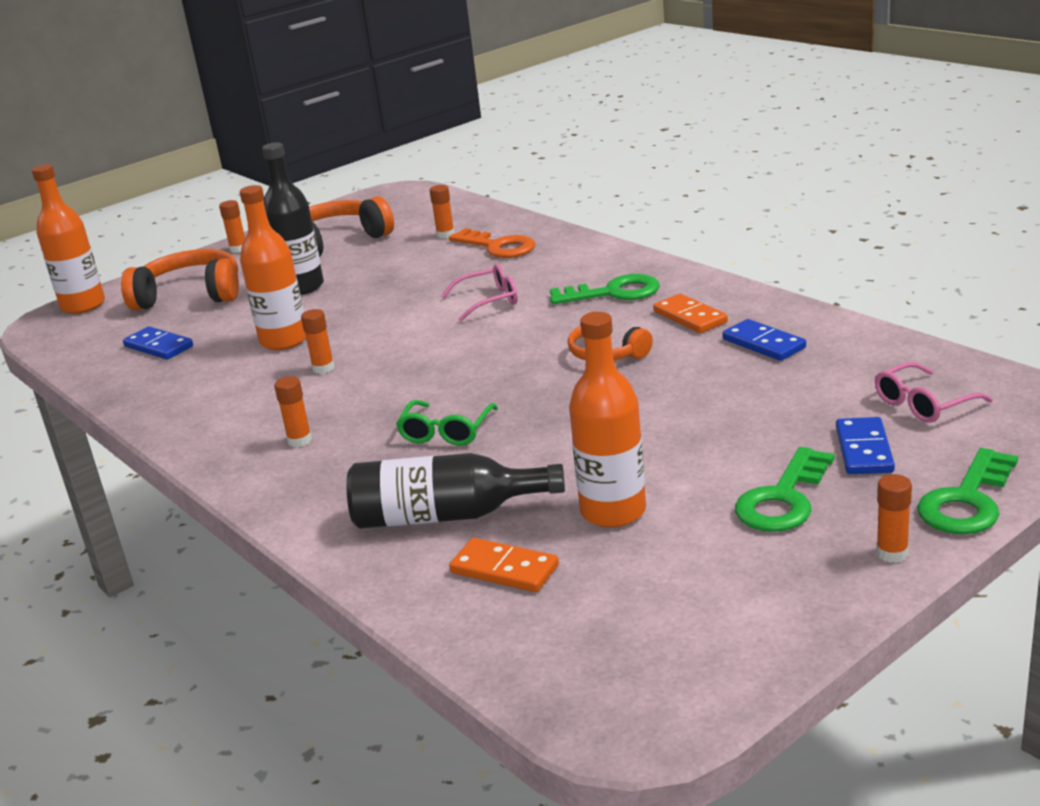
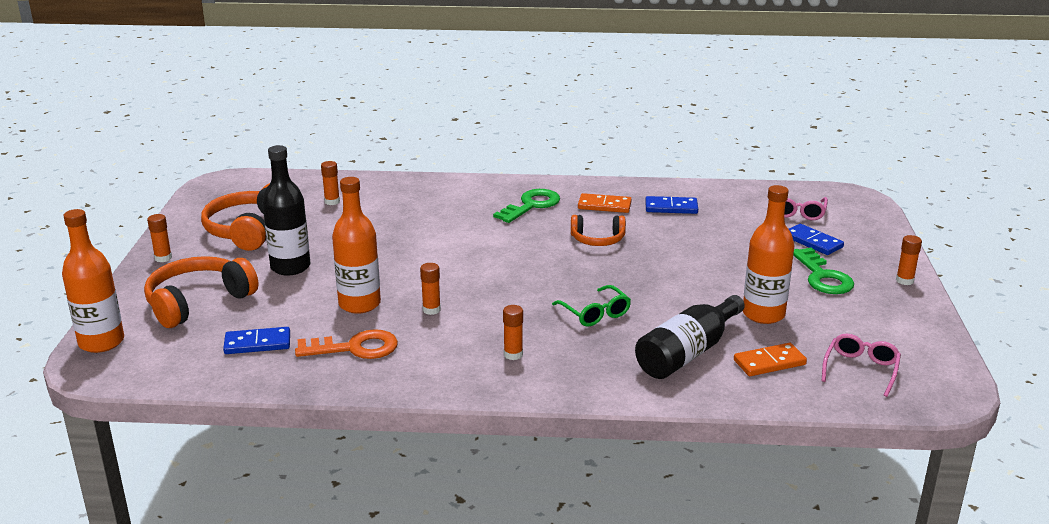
camera: 50 degrees left, 0 degrees up
pink glasses [441,264,518,322] -> pink glasses moved to [822,334,901,397]
orange key [449,228,535,258] -> orange key moved to [295,329,398,359]
green key [917,448,1018,534] -> none

